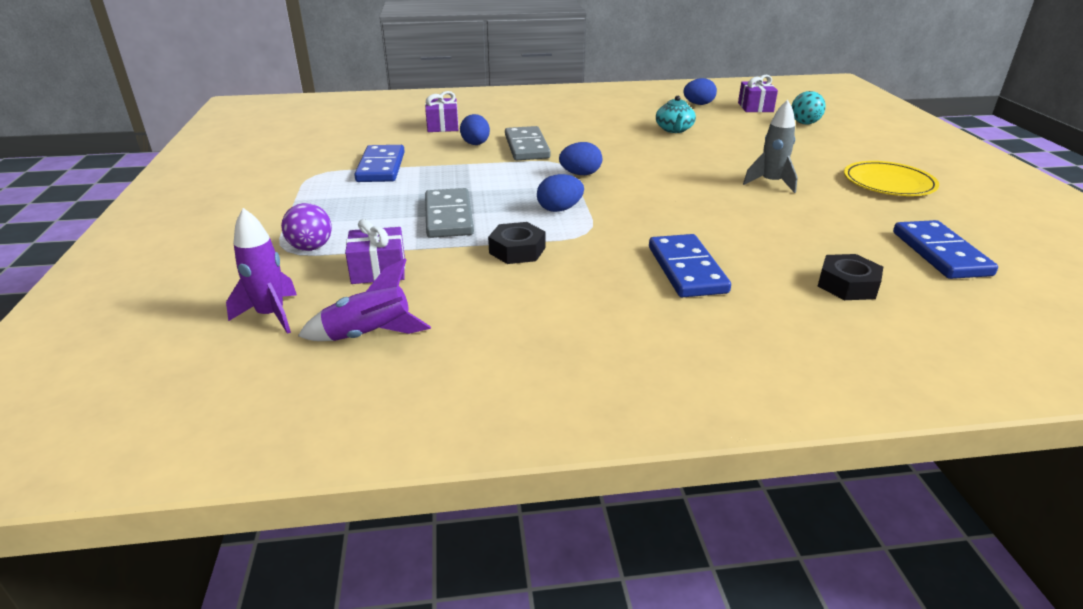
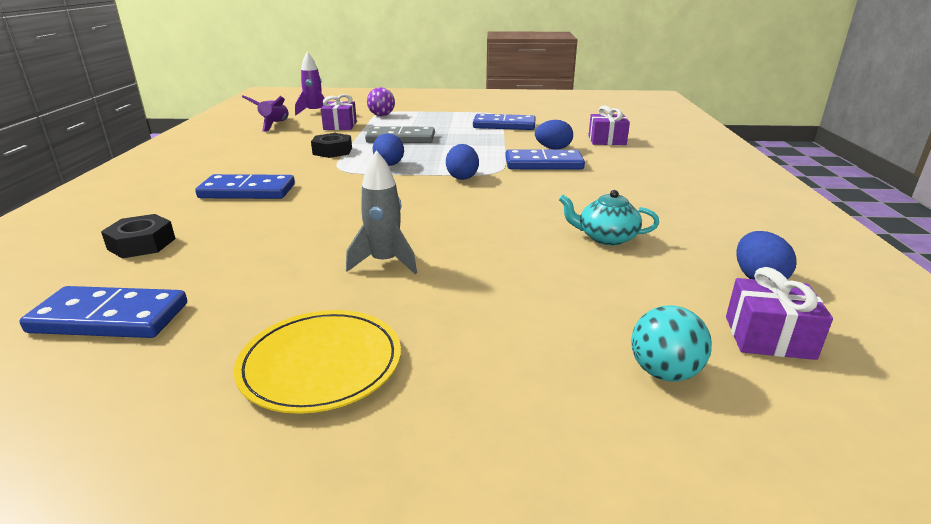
camera: 100 degrees right, 5 degrees down
grey domino [505,126,551,160] -> blue domino [506,150,585,170]

